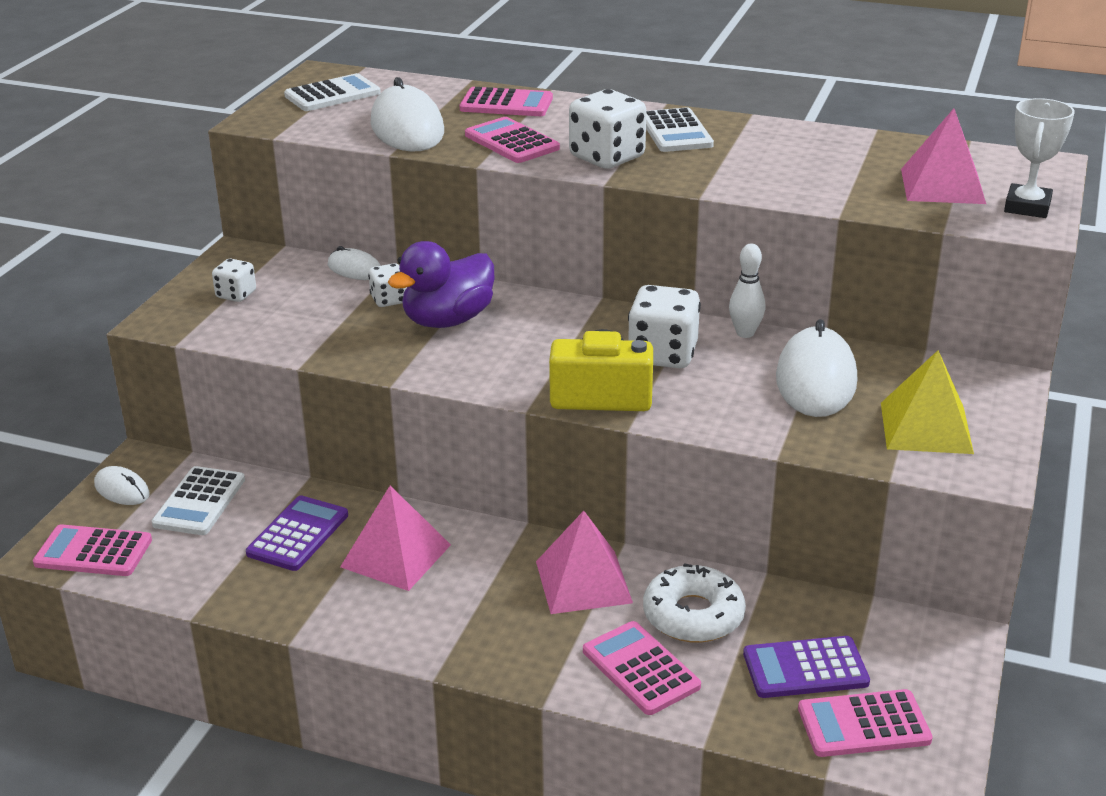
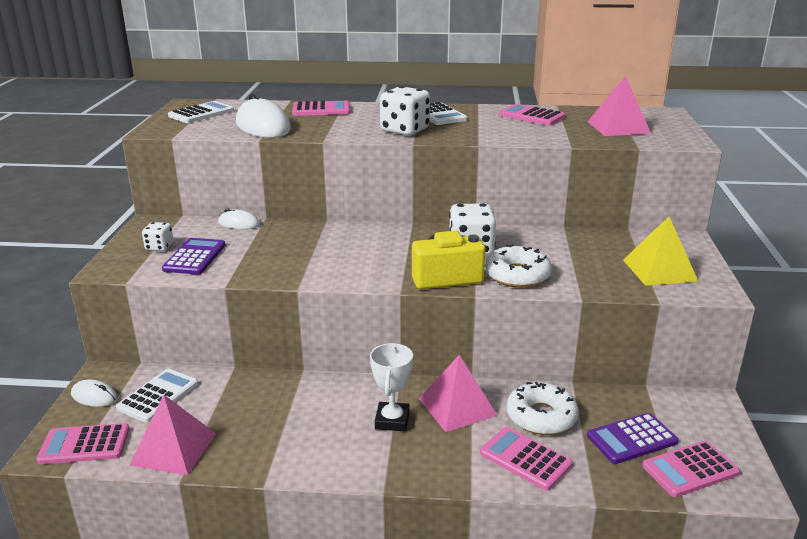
camera: 15 degrees left, 5 degrees down
white calculator [152,466,245,535] -> white calculator turned 150 degrees counterclockwise [116,369,198,423]
purple calculator [246,496,348,571] -> purple calculator moved to [162,238,225,274]
pink pyramid [340,486,451,591] -> pink pyramid moved to [129,394,216,475]
white dice [368,263,407,307] -> none
purple duck [388,241,494,328] -> none
pink calculator [465,117,560,163] -> pink calculator moved to [499,104,565,125]
white bowling pin [729,243,765,338] -> none
white mouse [776,319,857,417] -> none
white trophy [1004,98,1075,218] -> white trophy moved to [370,343,413,431]
none -> white donut [485,244,552,288]

